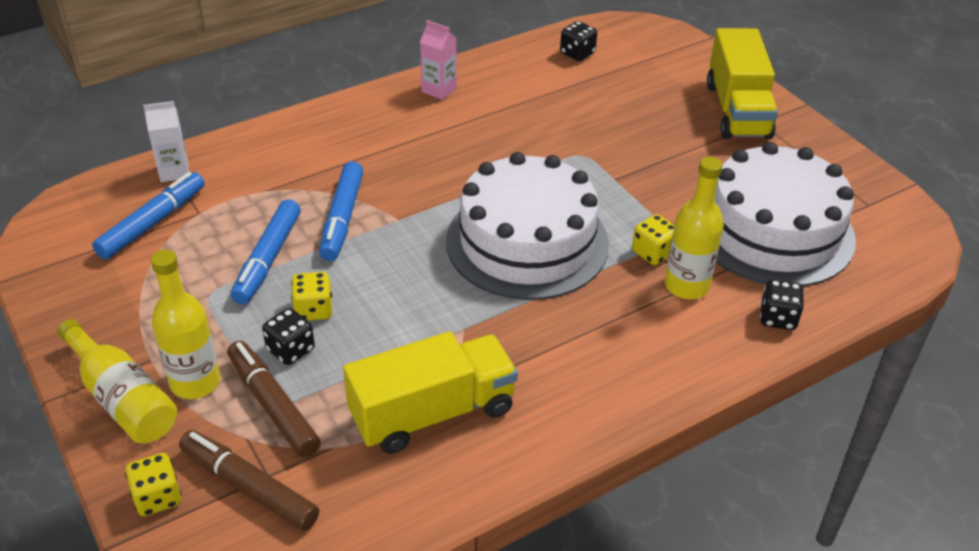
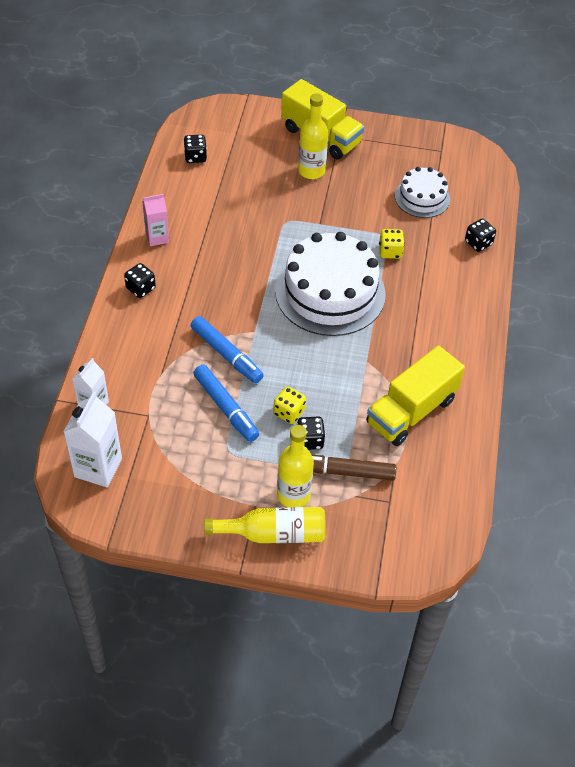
camera: 50 degrees left, 10 degrees up
blue marker [92,172,204,260] -> none
yellow dice [125,453,181,516] -> none
brown marker [179,430,319,531] -> none
yellow truck [343,331,518,454] -> yellow truck turned 150 degrees counterclockwise [366,345,465,446]
yellow bottle [665,157,724,299] -> yellow bottle moved to [298,93,328,179]
white cake [715,142,856,286] -> white cake [395,167,450,218], size x0.54
none -> white carton [63,392,122,487]
none -> black dice [124,263,156,298]

